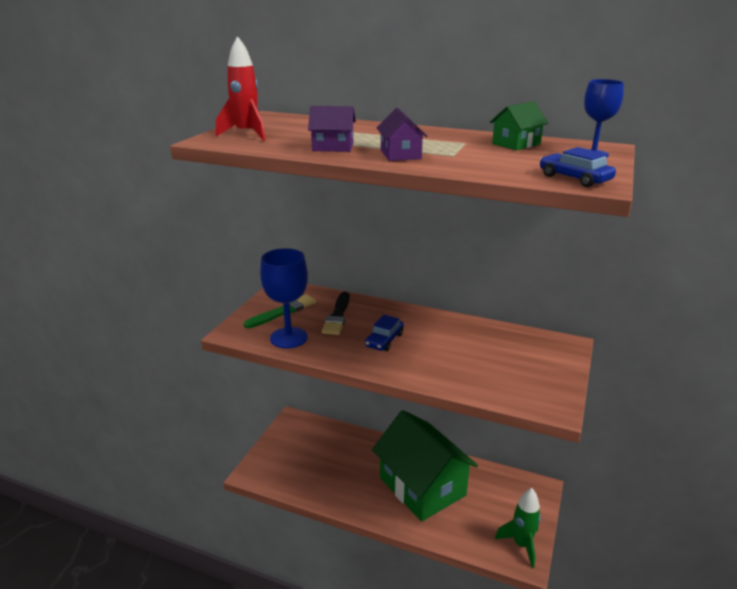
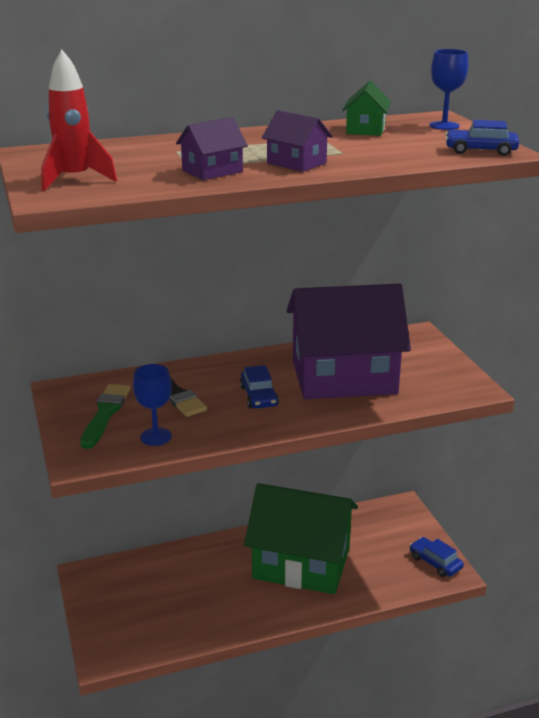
camera: 40 degrees left, 0 degrees up
blue goblet [260,248,308,349] -> blue goblet [133,364,172,446], size x0.62
green rocket [495,488,541,568] -> blue car [410,537,464,577]
none -> purple house [287,284,411,399]

